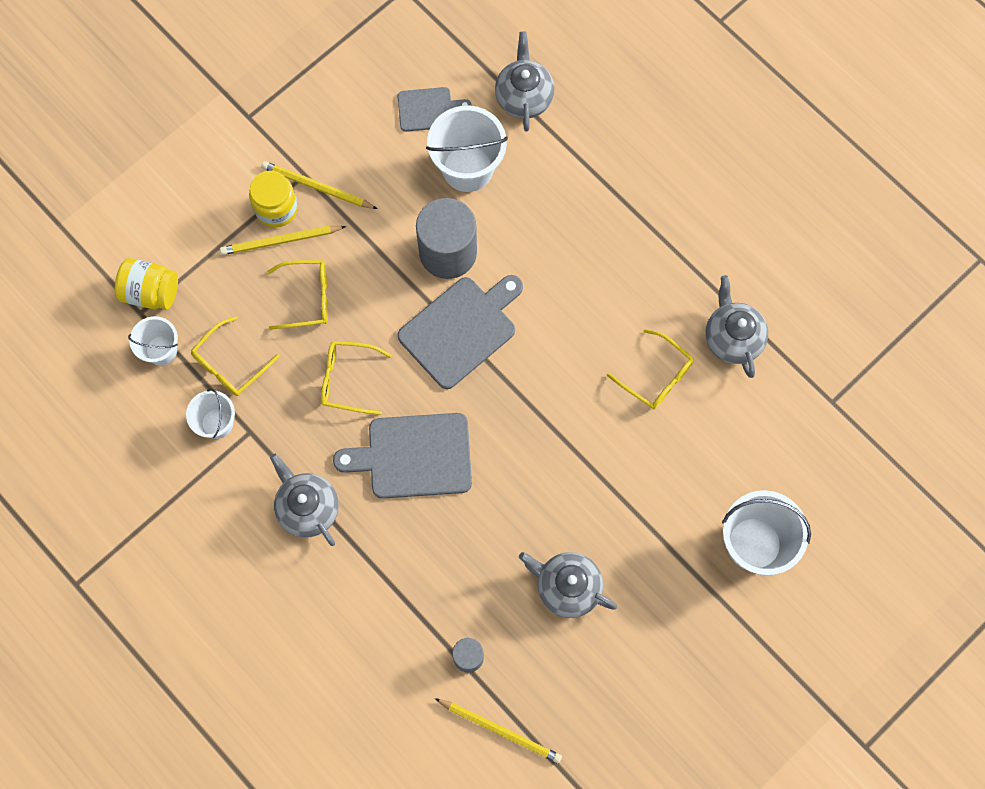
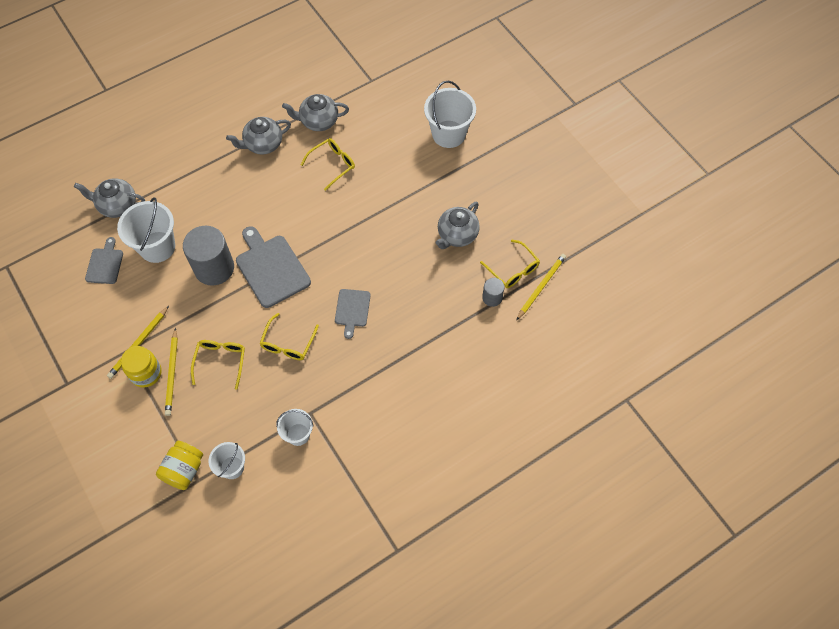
camera: 80 degrees left, 10 degrees down
yellow glasses [191,316,280,396] -> yellow glasses moved to [480,240,540,288]
grey teapot [270,454,339,546] -> grey teapot moved to [226,117,291,154]
grey cutting board [333,413,472,499] -> grey cutting board [335,289,371,339], size x0.57

